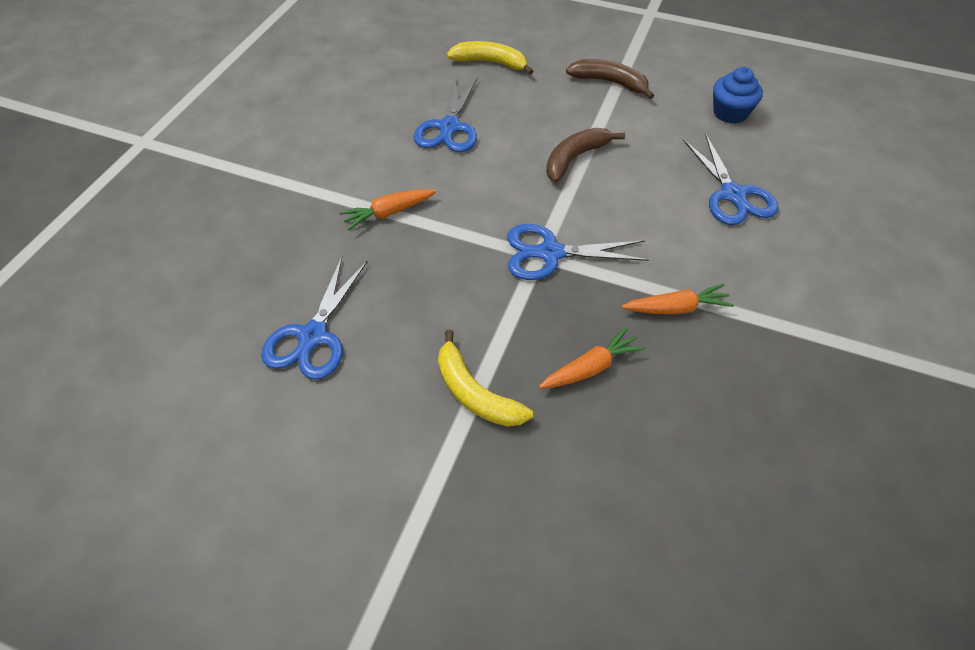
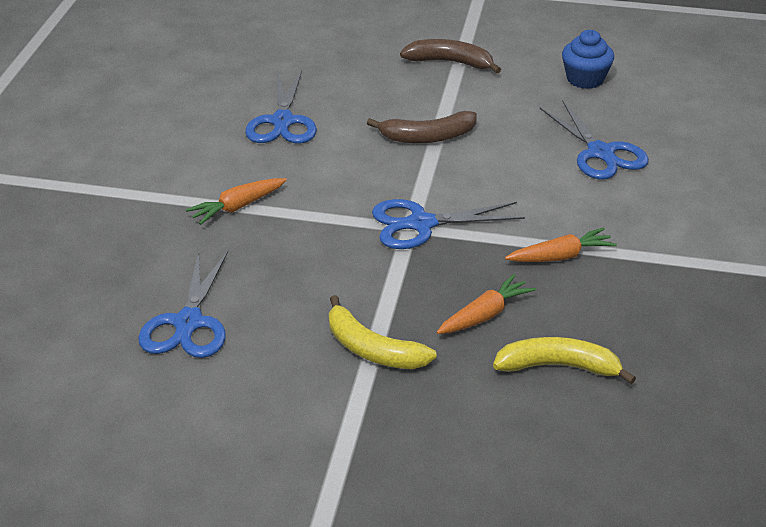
camera: 10 degrees left, 15 degrees down
yellow banana [446,41,533,75] -> yellow banana moved to [493,337,636,384]
brown banana [546,128,625,183] -> brown banana turned 135 degrees counterclockwise [367,111,477,143]

